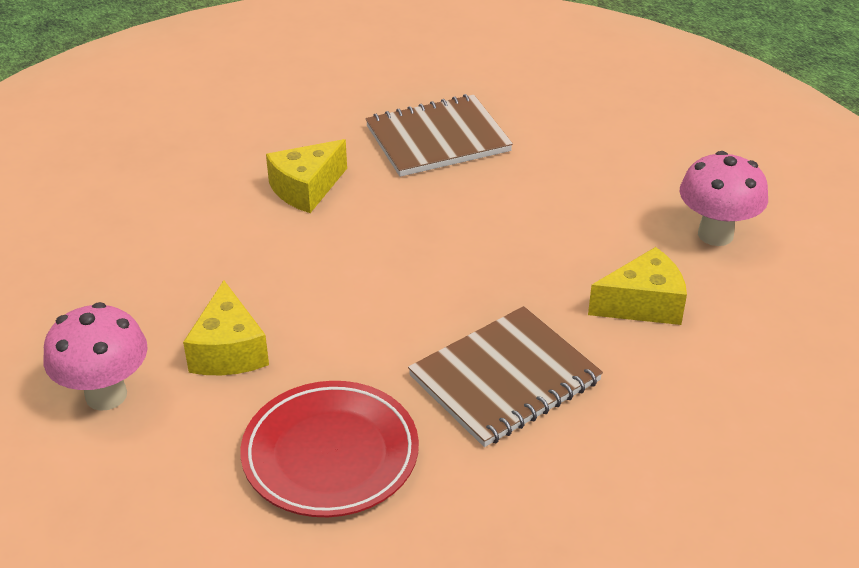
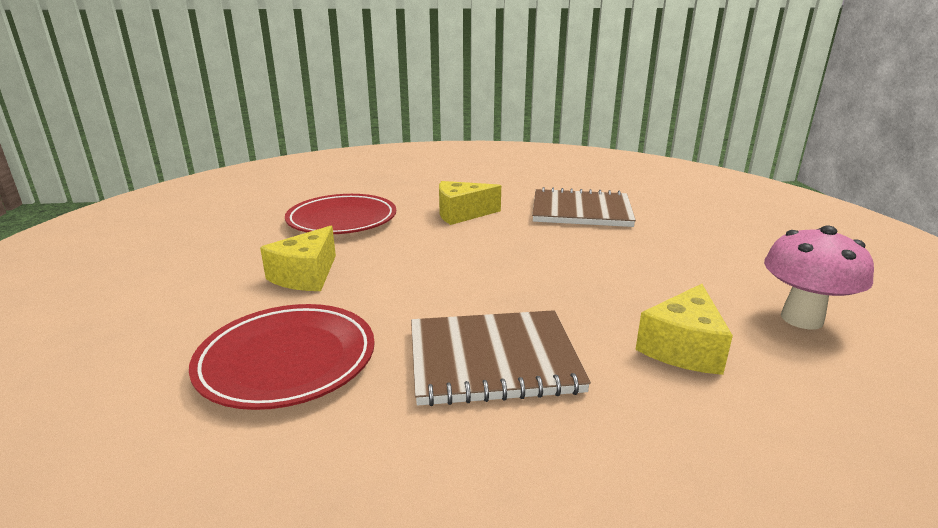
camera: 30 degrees right, 15 degrees down
pink mushroom [43,302,148,411] -> none
yellow cheese [588,247,687,325] -> yellow cheese turned 105 degrees clockwise [635,284,733,375]
none -> red plate [285,194,396,234]

